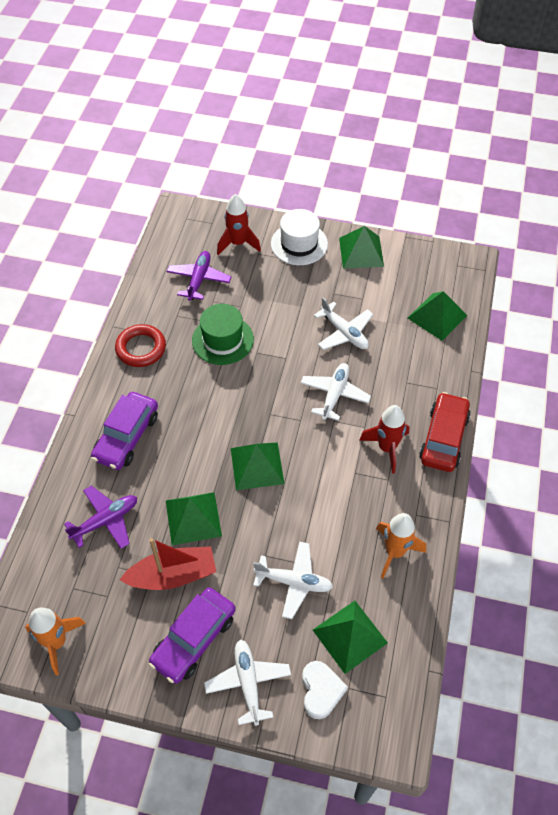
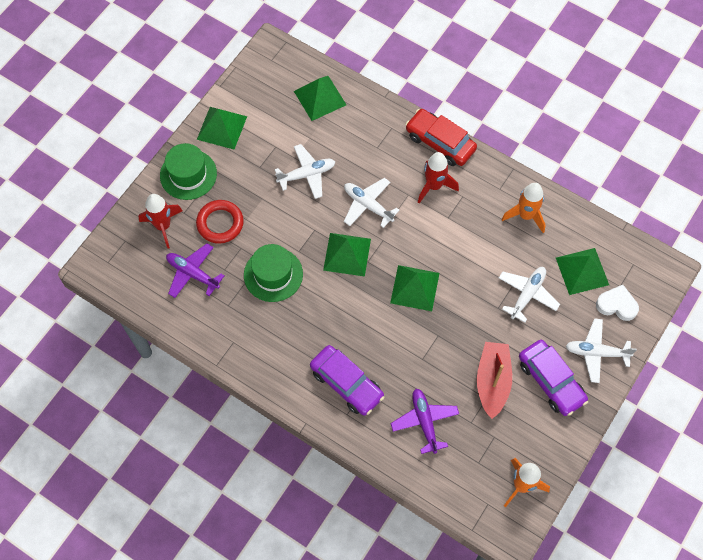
camera: 70 degrees left, 10 degrees up
red ring [115,324,166,367] -> red ring moved to [196,200,244,244]
green pyramid [166,492,222,545] -> green pyramid moved to [323,233,371,277]
white hat [271,209,328,265] -> green hat [160,143,217,200]

